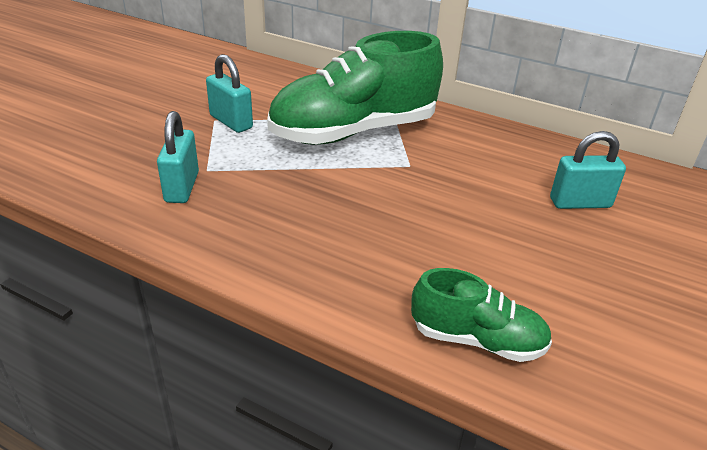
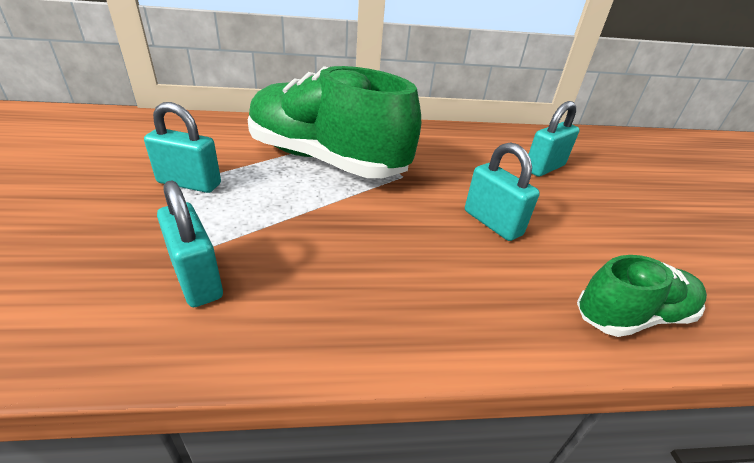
camera: 35 degrees left, 0 degrees up
green shoe [267,31,443,145] -> green shoe turned 90 degrees clockwise [248,66,421,178]
none -> turquoise padlock [465,142,540,241]

